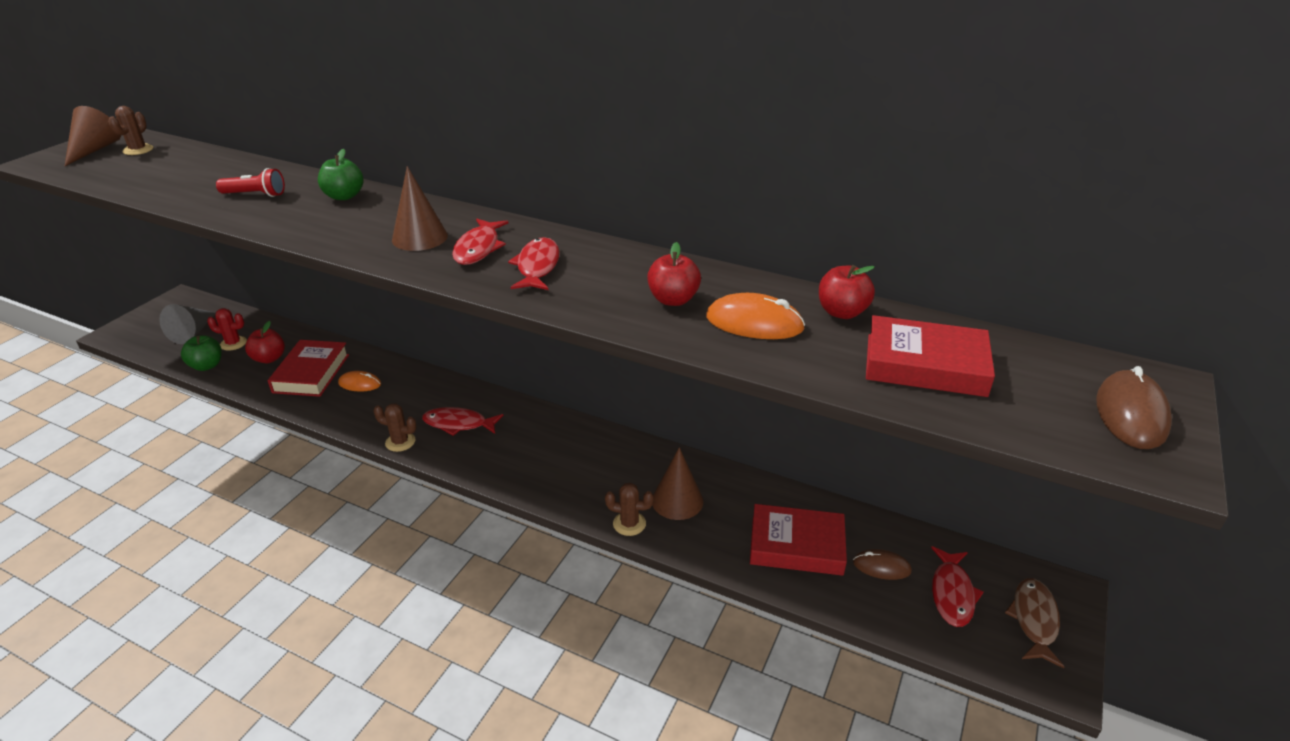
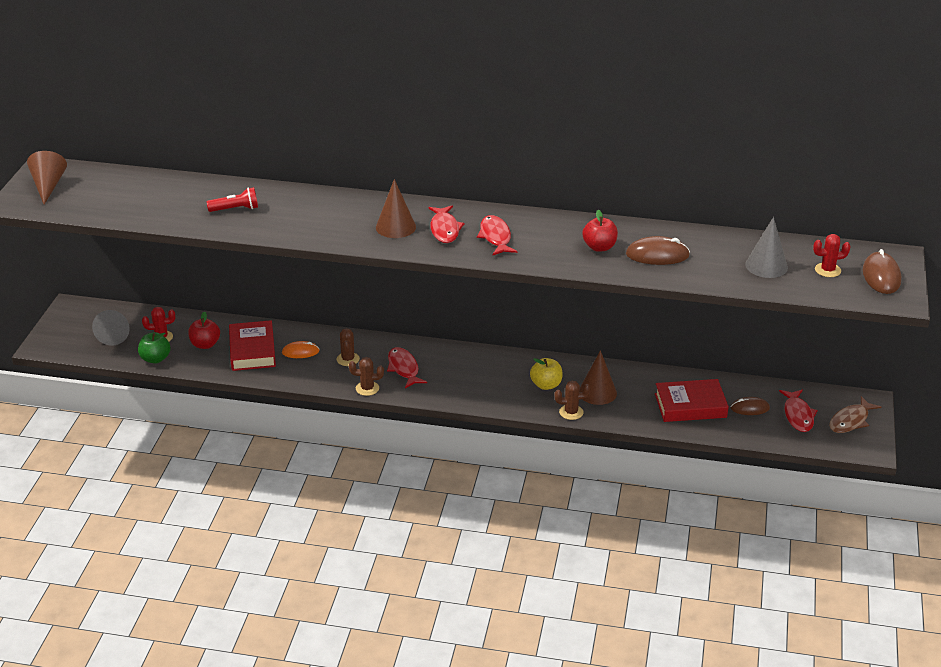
camera: 15 degrees left, 0 degrees up
brown cactus [108,106,153,155] -> brown cactus moved to [337,328,360,366]
green apple [318,149,364,200] -> none
red fish [422,407,503,436] -> red fish turned 75 degrees clockwise [387,347,427,388]
orange mouse [706,293,805,339] -> brown mouse [626,236,690,265]
red apple [819,265,875,319] -> none
red book [866,315,995,397] -> grey cone [745,217,788,278]
brown fish [1005,578,1064,668] -> brown fish turned 135 degrees counterclockwise [829,396,881,433]
none -> yellow apple [530,358,563,390]
none -> red cactus [813,234,851,277]

